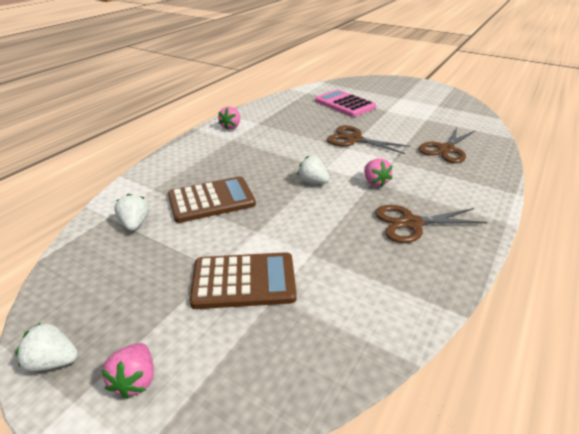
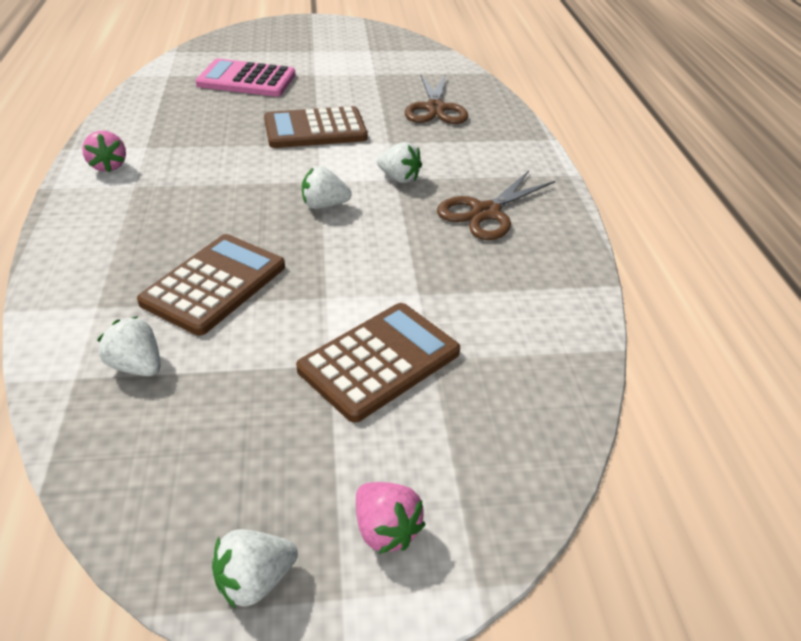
camera: 40 degrees left, 5 degrees up
brown scissors [327,125,410,154] -> brown calculator [264,106,368,148]
pink strawberry [364,158,393,187] -> white strawberry [377,142,422,183]

